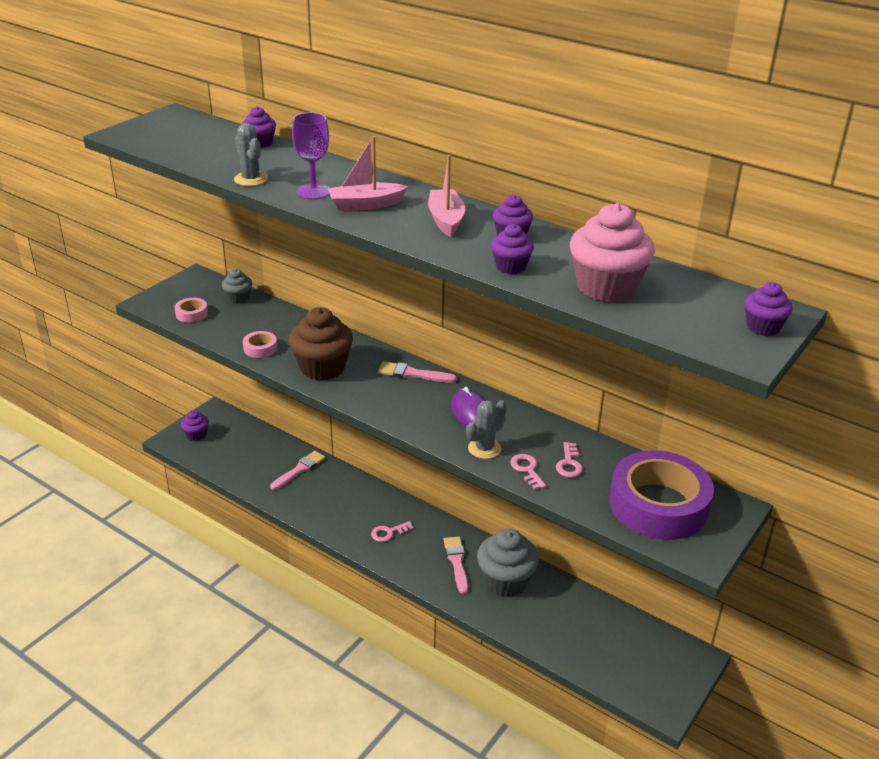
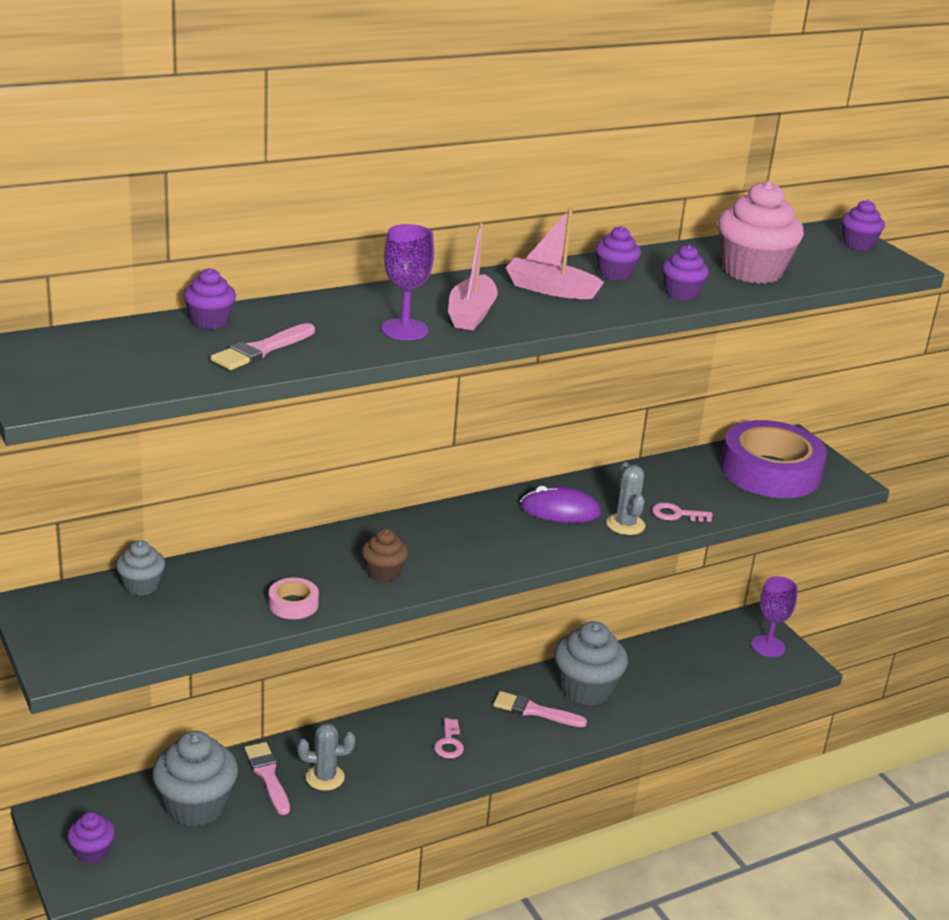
camera: 65 degrees left, 5 degrees down
pink tape [175,298,208,323] -> none
grey cactus [234,123,268,186] -> grey cactus moved to [297,723,355,791]
brown cupcake [289,307,353,381] -> brown cupcake [362,529,408,582], size x0.53
pink brush [378,361,457,383] -> pink brush moved to [211,323,315,370]
pink key [556,442,583,478] -> none
none -> grey cupcake [152,731,238,827]
none -> purple goblet [751,576,798,657]

